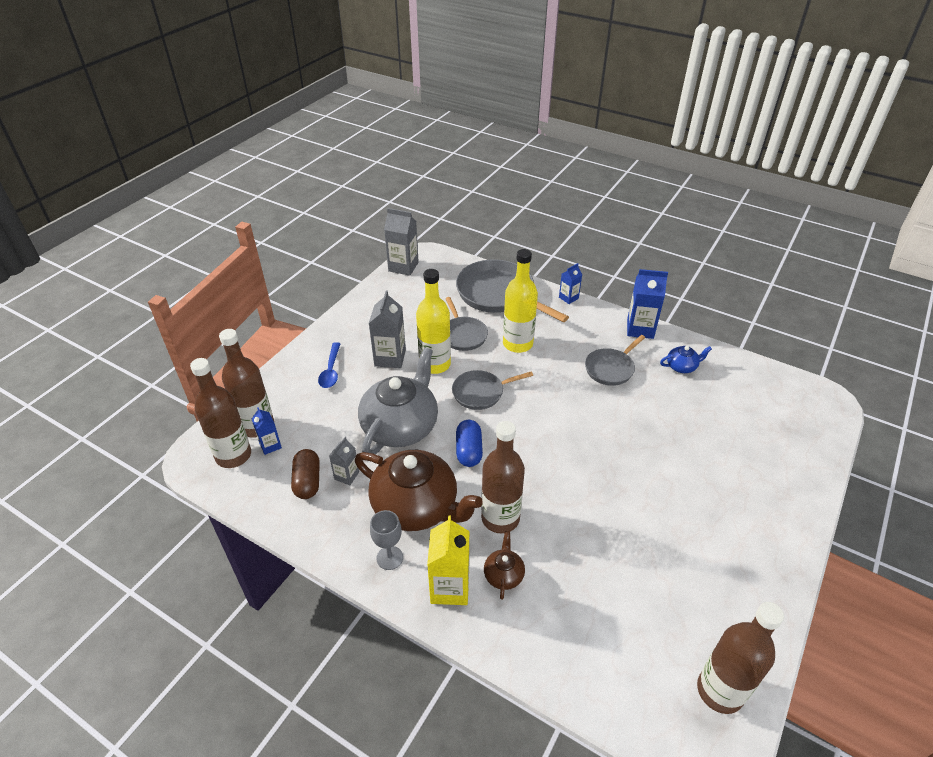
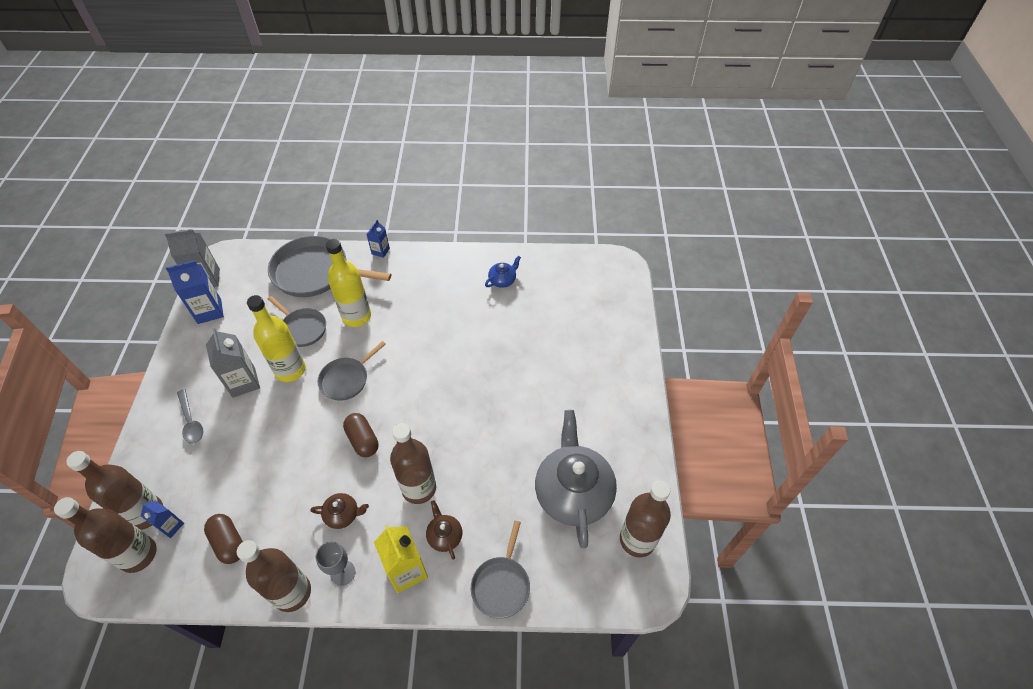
camera: 30 degrees left, 10 degrees up
blue spoon [318,342,341,388] -> grey spoon [177,389,204,444]
grey carton [329,437,359,485] -> none
brown teapot [355,450,483,531] -> brown teapot [310,493,369,529], size x0.44
grey teapot [358,347,438,454] -> grey teapot moved to [535,410,617,548]
blue capsule [456,420,483,467] -> brown capsule [343,413,379,457]
grey pan [585,335,645,386] -> grey pan moved to [471,521,530,618]
blue carton [627,269,668,339] -> blue carton moved to [166,261,224,324]
none -> brown bottle [237,540,311,612]

